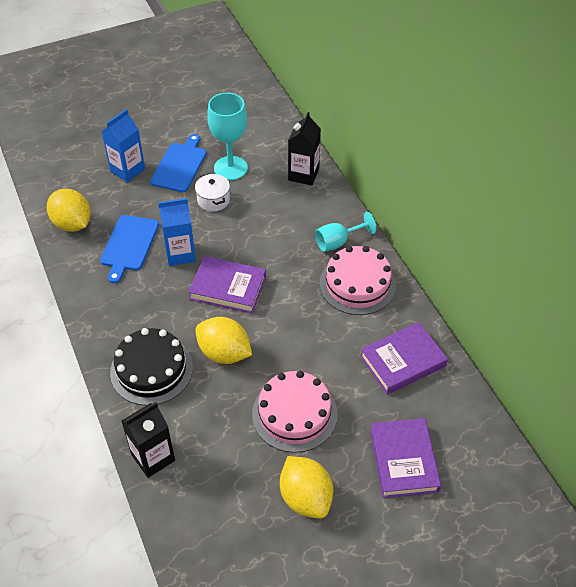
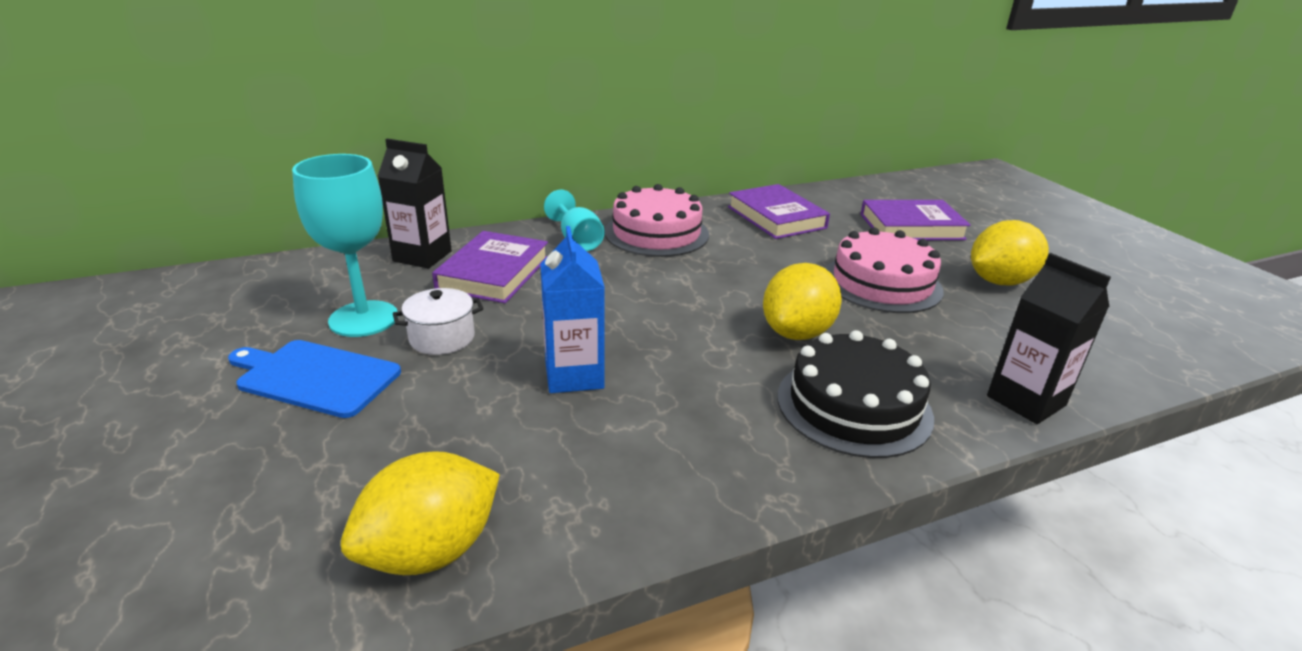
camera: 90 degrees left, 20 degrees down
blue cutting board [100,215,159,283] -> none
blue carton [101,109,145,182] -> none
purple book [189,256,266,313] -> purple book moved to [432,231,548,303]

